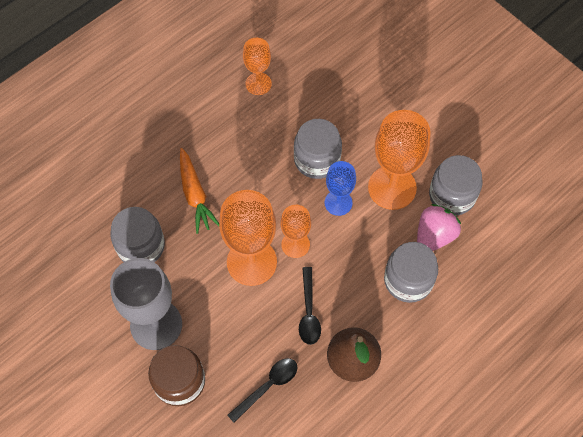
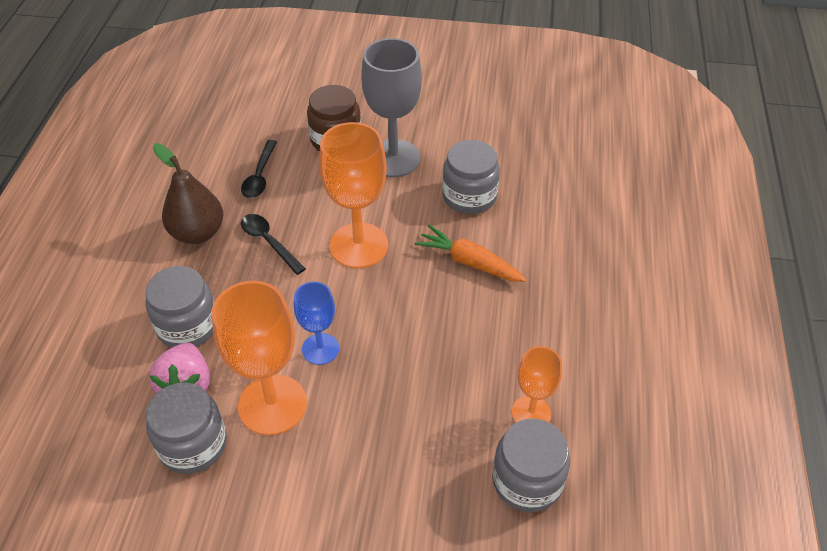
camera: 140 degrees right, 15 degrees down
orange goblet [281,205,311,258] -> none
grey jar [294,119,342,179] -> grey jar moved to [492,419,570,512]

